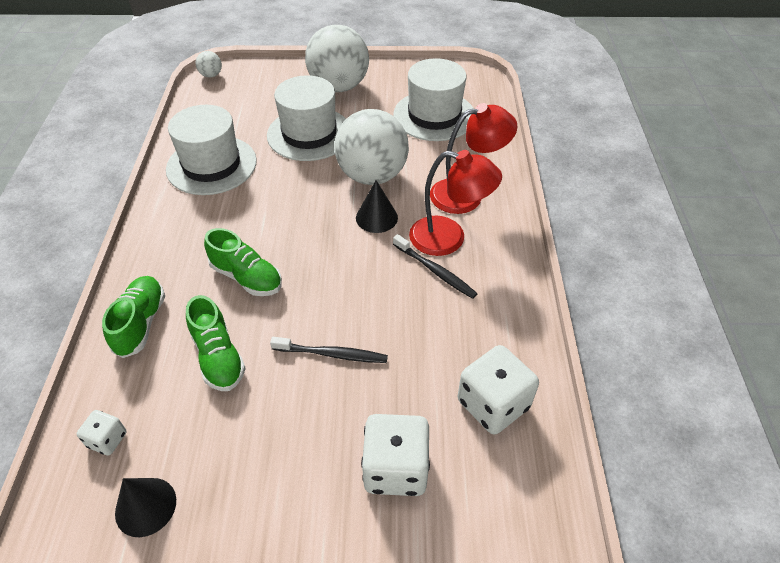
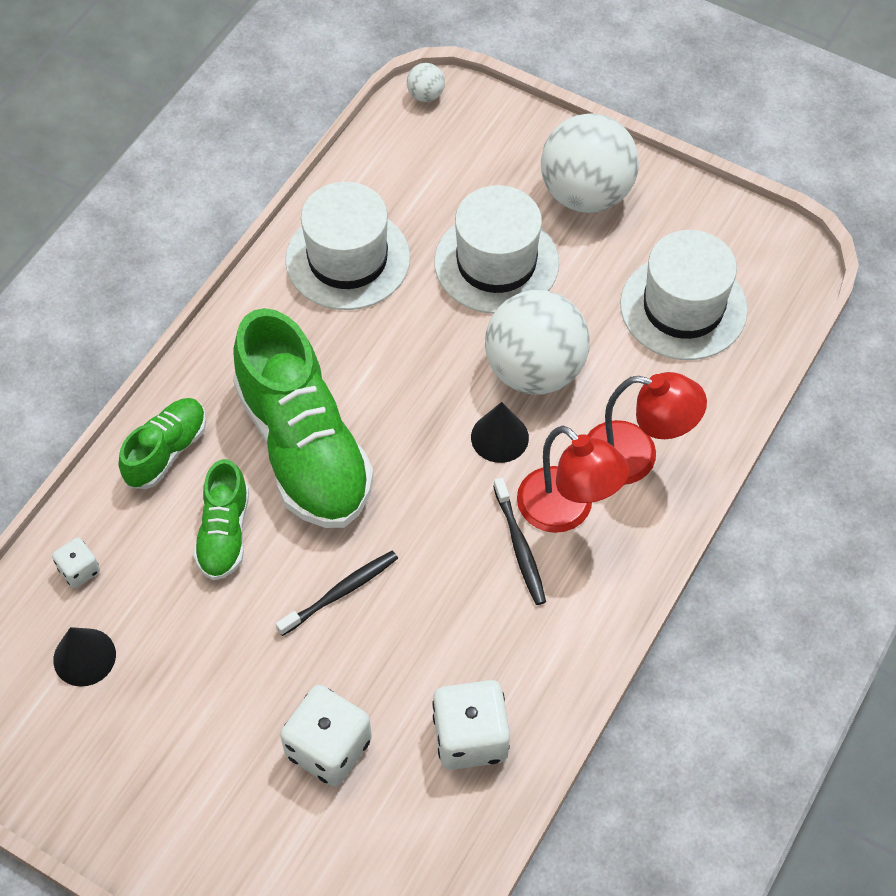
camera: 30 degrees right, 10 degrees up
green shoe [204,228,282,296] -> green shoe [233,308,374,528], size x1.97
black toothbrush [270,337,388,363] -> black toothbrush turned 75 degrees counterclockwise [276,550,398,636]

